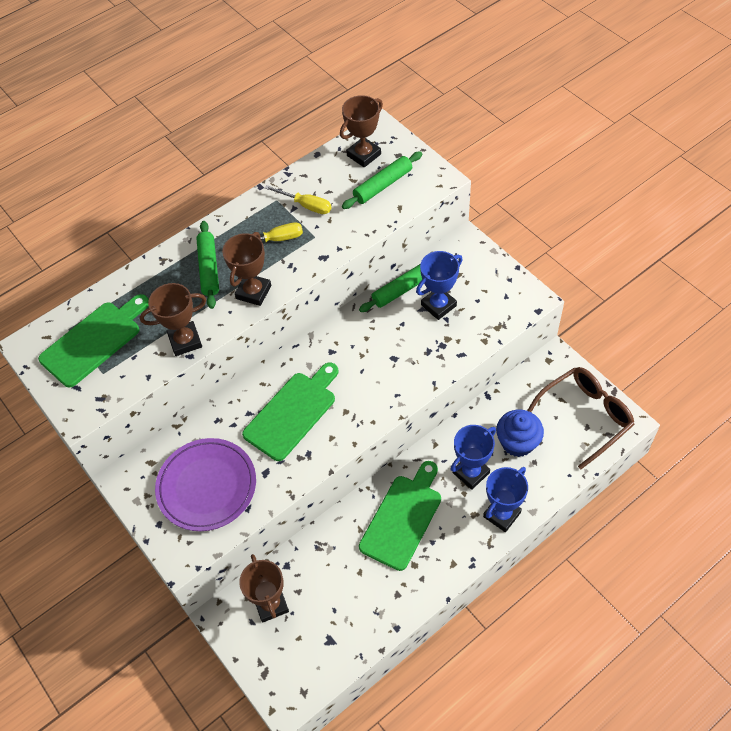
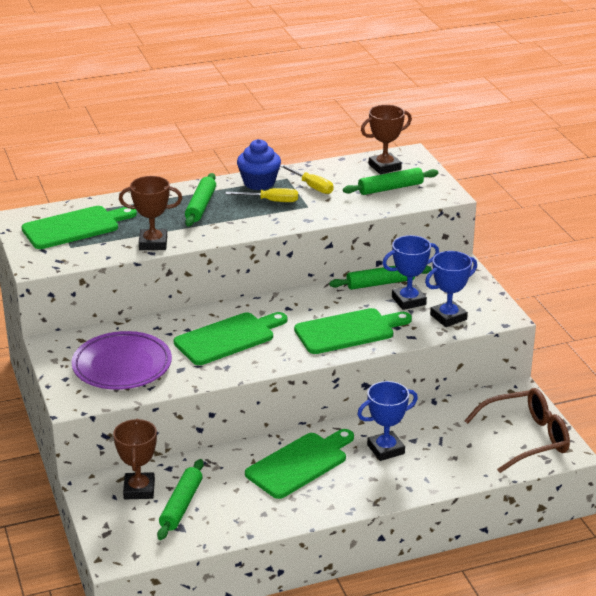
camera: 15 degrees right, 25 degrees down
brown trophy [222,232,271,306] -> none
blue trophy [483,467,528,532] -> blue trophy moved to [425,251,477,327]
blue cupcake [496,410,544,457] -> blue cupcake moved to [237,139,281,190]
none -> green rolling pin [157,459,204,540]
none -> green cutting board [294,308,412,354]

